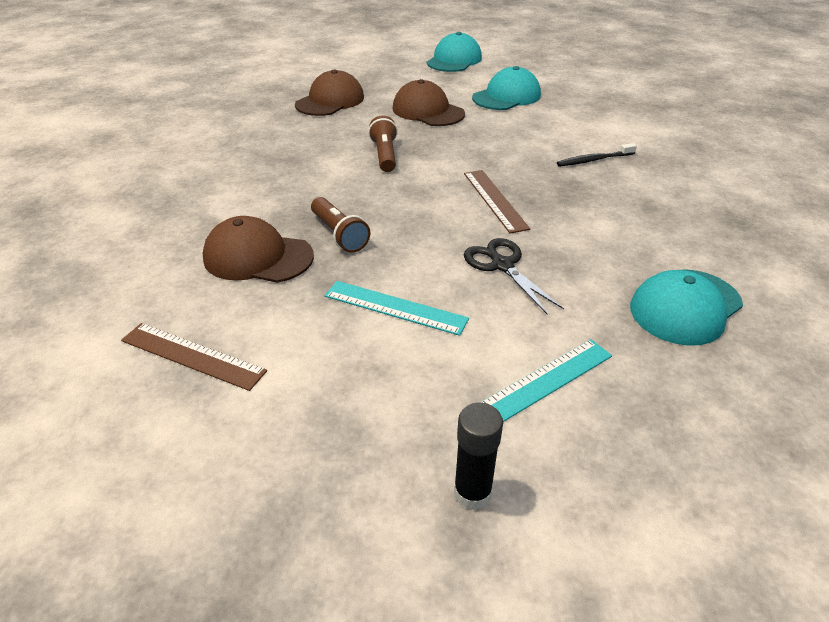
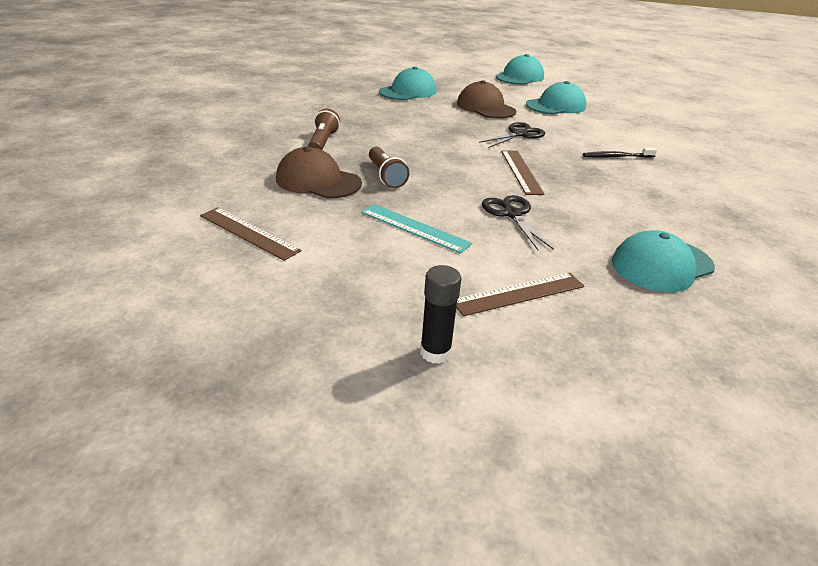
camera: 10 degrees right, 5 degrees down
brown cap [295,69,364,116] -> turquoise cap [379,67,437,100]
brown flashlight [368,115,398,172] -> brown flashlight moved to [308,109,340,150]
turquoise ruler [480,339,612,422] -> brown ruler [456,273,584,316]
none -> black scissors [479,122,545,148]

